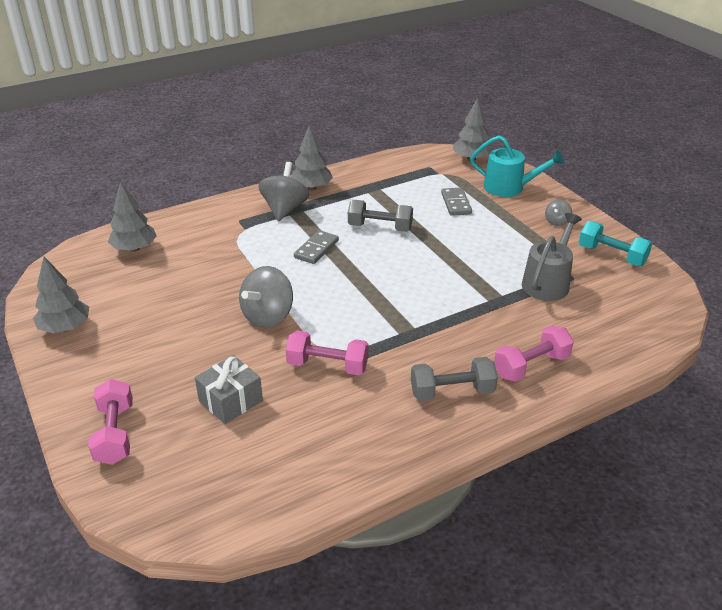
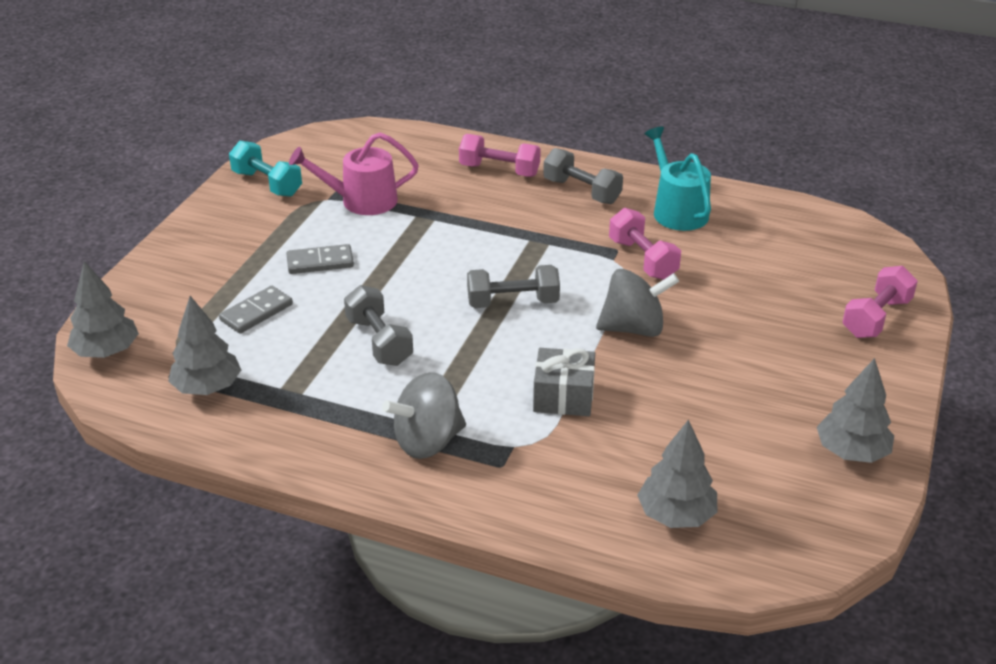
camera: 130 degrees left, 0 degrees up
grey gift [195,355,263,424] -> grey gift moved to [533,348,595,416]
grey tree [291,125,333,190] -> grey tree moved to [168,296,241,395]
grey domino [294,230,339,264] -> grey domino moved to [286,244,354,274]
turquoise watering can [470,135,564,197] -> turquoise watering can moved to [645,127,711,231]
grey watering can [522,213,582,301] -> pink watering can [289,132,419,215]
grey spinning top [545,199,572,226] -> none
turquoise dumbbell [579,221,652,266] -> turquoise dumbbell turned 45 degrees counterclockwise [229,141,302,197]
none -> grey dumbbell [467,265,560,308]

